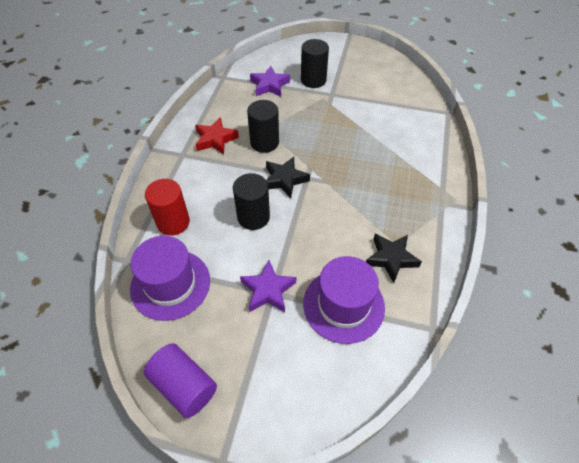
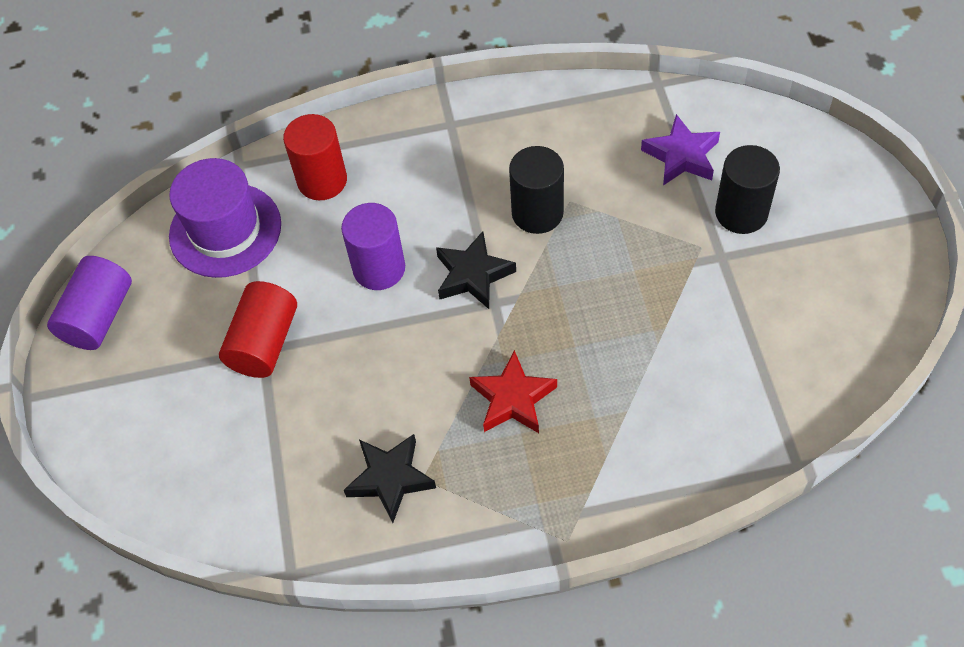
camera: 70 degrees right, 5 degrees up
red star [195,117,239,155] -> red star moved to [469,350,557,433]
black cylinder [233,173,270,230] -> purple cylinder [341,203,405,290]
purple star [240,260,296,312] -> red cylinder [219,281,297,378]
purple hat [303,256,385,344] -> none

